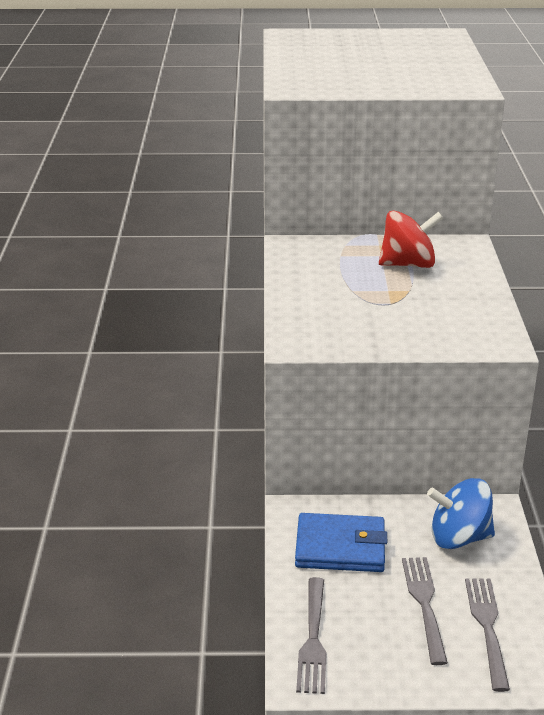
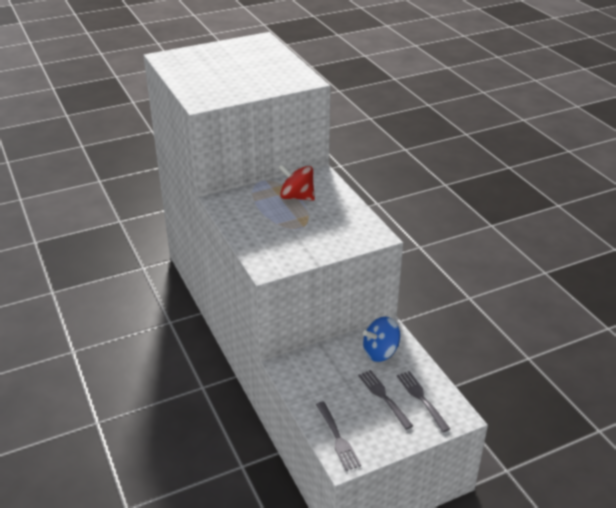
camera: 25 degrees left, 5 degrees up
blue wallet [295,513,387,572] -> none
red spinning top [379,210,443,268] -> red spinning top turned 120 degrees counterclockwise [278,164,315,201]

